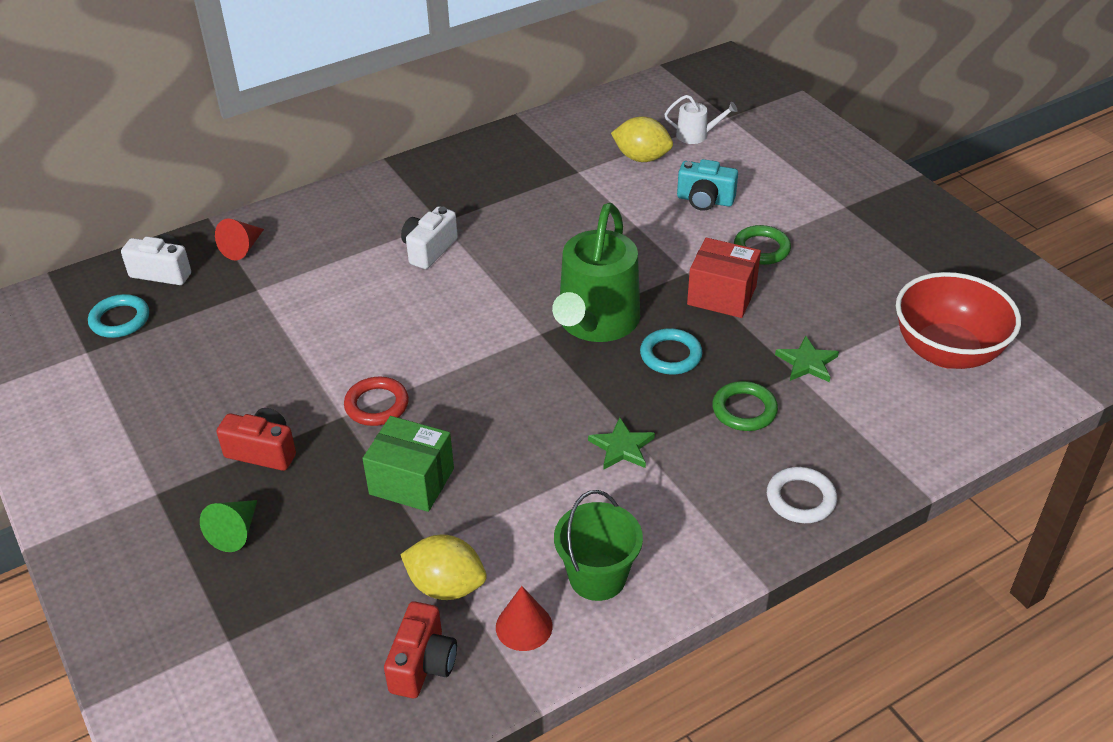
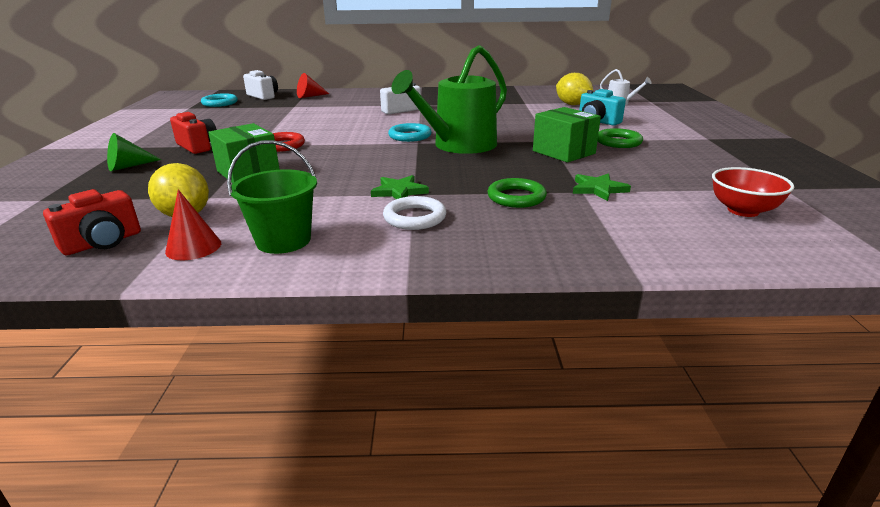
camera: 30 degrees right, 15 degrees down
turquoise ring [640,328,702,375] -> turquoise ring moved to [388,123,432,142]
red box [687,238,761,318] -> green box [533,107,601,163]
white ring [767,467,837,523] -> white ring moved to [383,196,446,230]
red bowl [896,272,1021,369] -> red bowl [712,167,794,217], size x0.60

